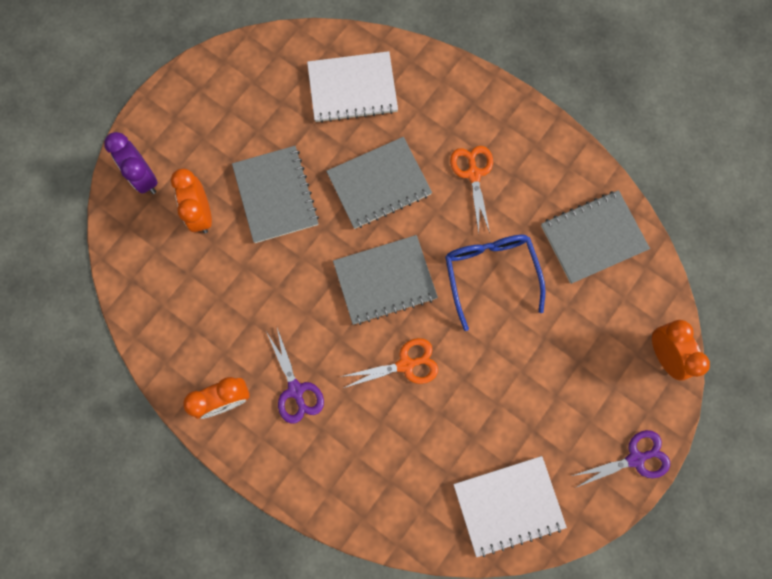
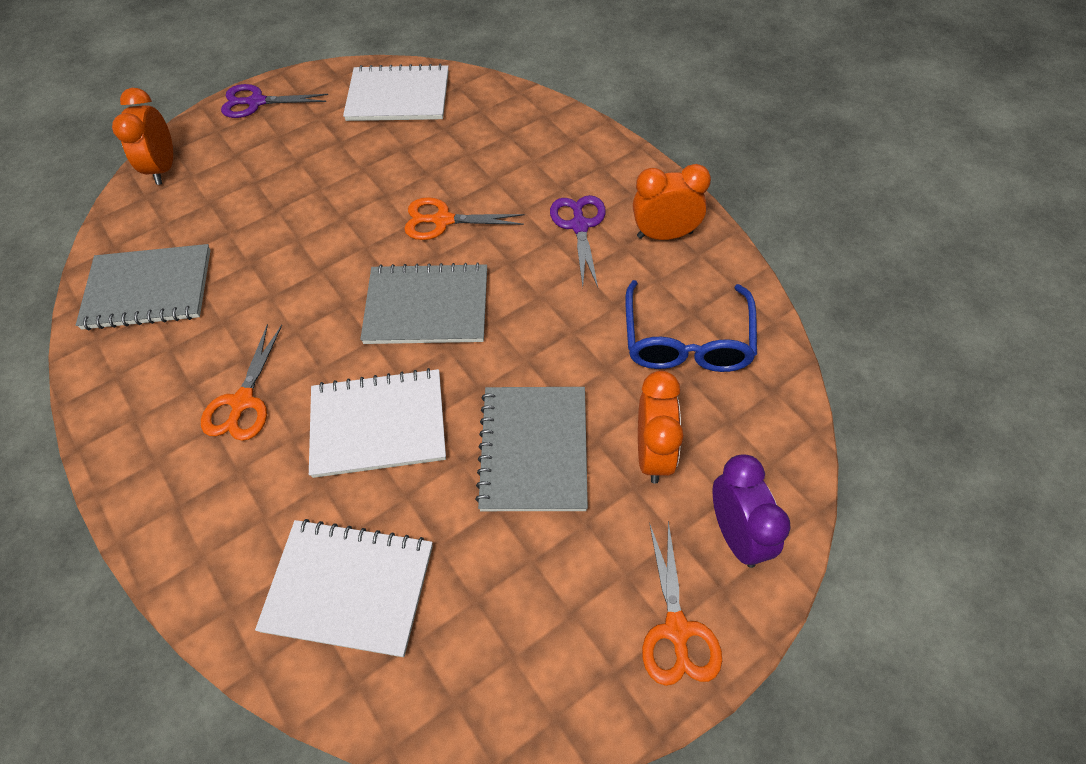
camera: 160 degrees left, 20 degrees down
grey notebook [326,137,432,229] -> white notebook [309,368,446,478]
blue glasses [445,235,545,331] -> blue glasses moved to [626,280,757,372]
none -> orange scissors [642,521,722,686]

